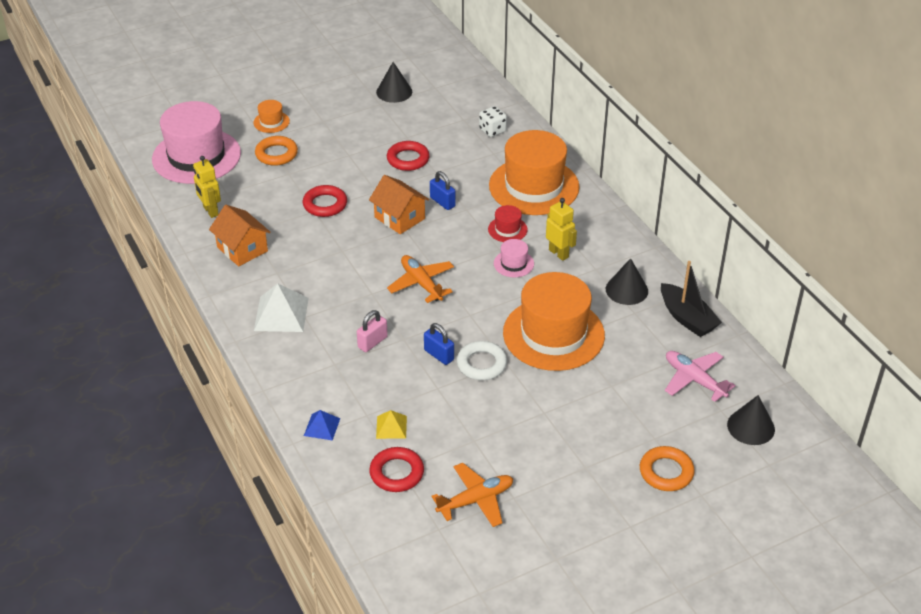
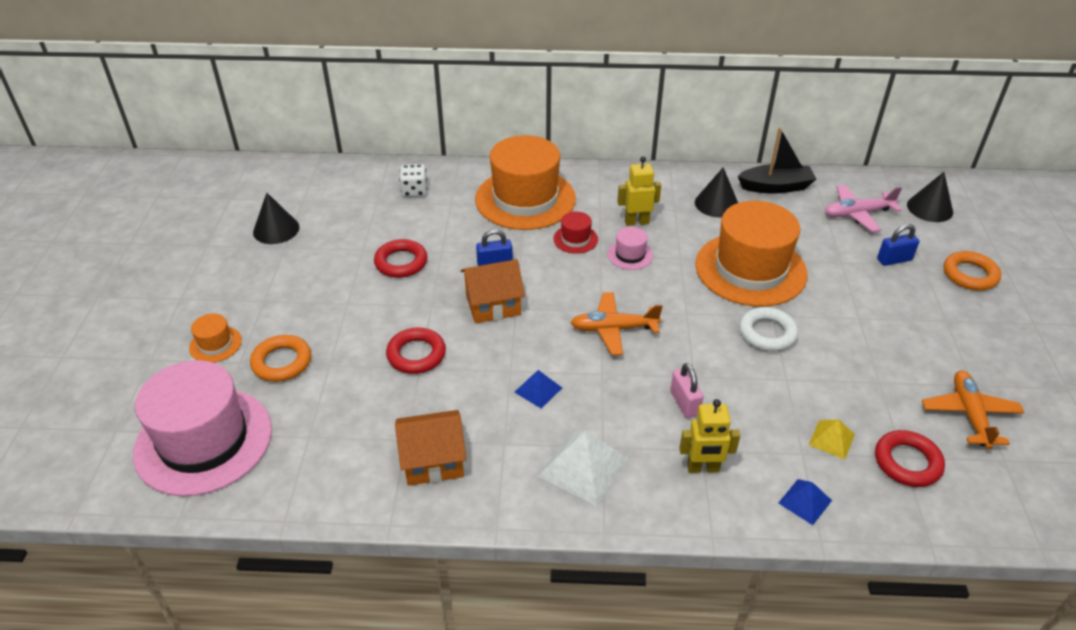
camera: 60 degrees left, 0 degrees up
yellow robot [193,156,221,218] -> yellow robot moved to [679,399,740,473]
blue padlock [424,323,454,365] -> blue padlock moved to [877,224,919,266]
none -> blue pyramid [514,370,562,409]

